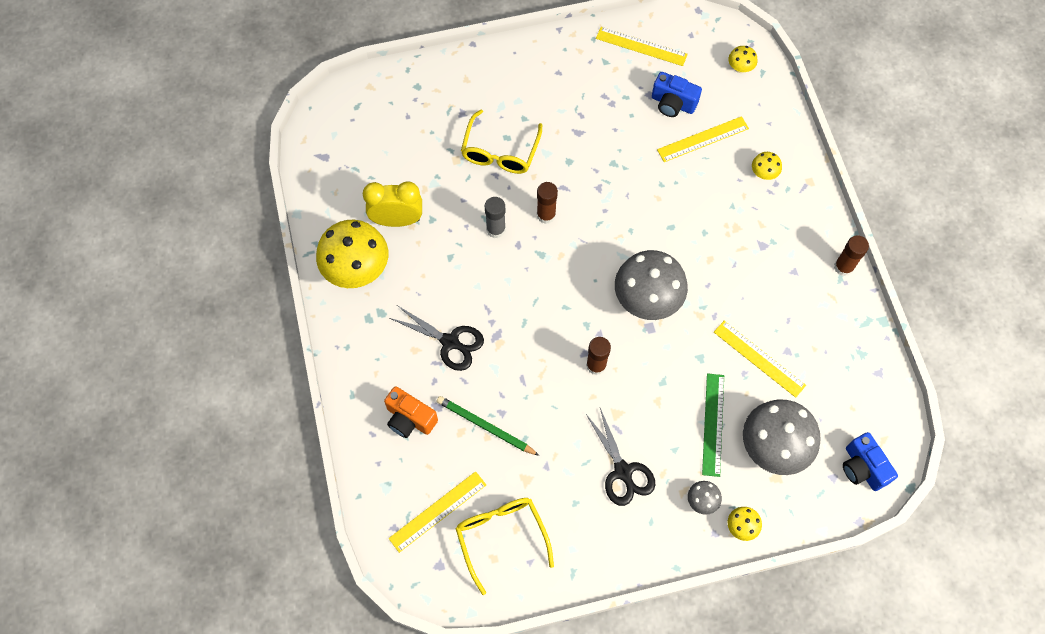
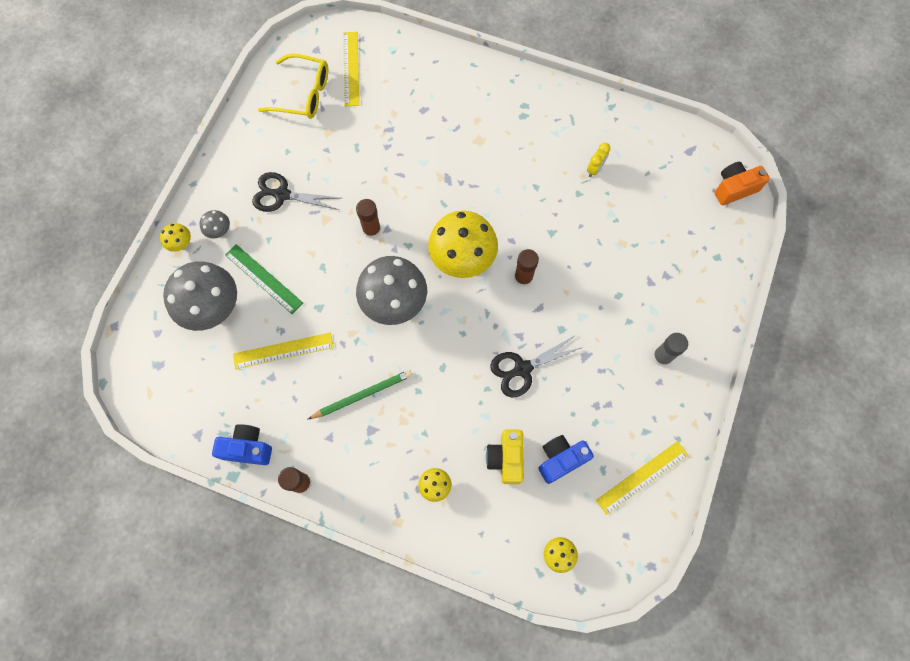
camera: 125 degrees right, 5 degrees up
yellow mushroom [316,220,388,288] -> yellow mushroom moved to [428,211,498,278]
yellow clock [363,181,422,227] -> yellow clock [587,143,611,177], size x0.53
orange camera [384,386,438,438] -> orange camera moved to [714,162,770,206]
black scissors [390,305,484,371] -> black scissors moved to [490,335,583,398]
green pencil [437,396,539,456] -> green pencil moved to [307,370,412,420]
yellow glasses [461,109,542,174] -> none
grey glue stick [484,197,506,238] -> grey glue stick moved to [652,333,688,366]
yellow ruler [657,116,749,162] -> yellow camera [486,430,524,484]
blue camera [843,432,898,491] -> blue camera moved to [212,424,272,465]

